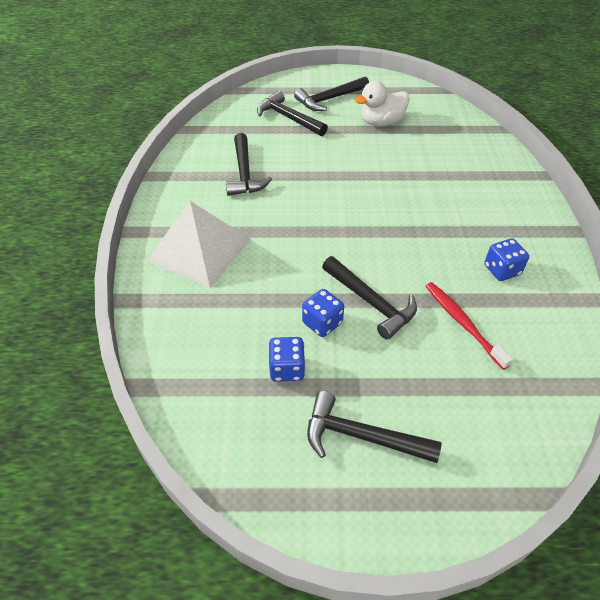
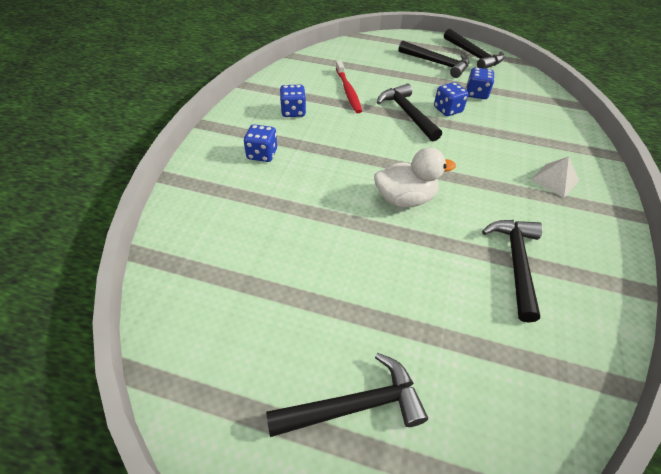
camera: 165 degrees left, 0 degrees up
white pyramid [146,201,251,288] -> white pyramid [531,157,580,197], size x0.48
black hammer [257,91,328,136] -> black hammer moved to [444,29,504,69]
white duck [355,81,410,127] -> white duck moved to [374,147,456,207]
none -> blue dice [244,124,277,162]

